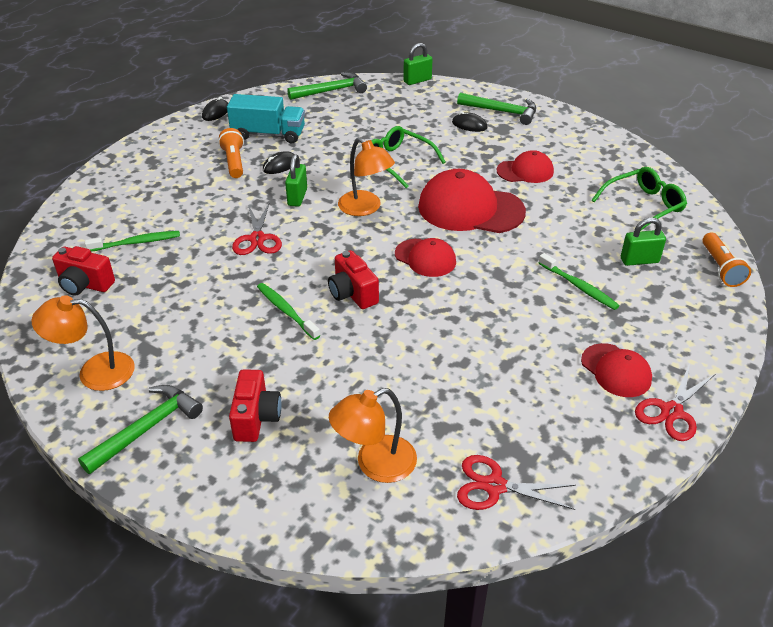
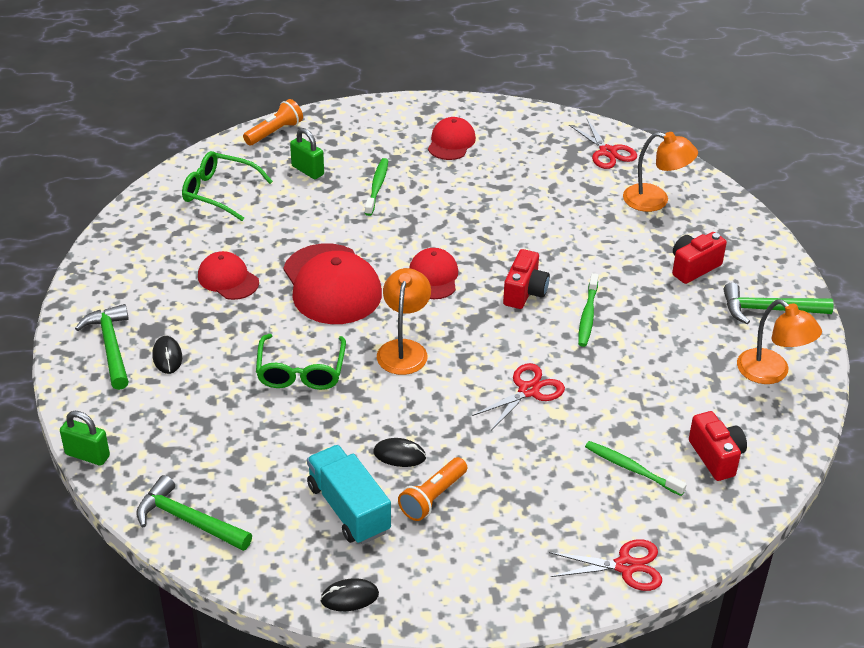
camera: 130 degrees left, 0 degrees up
green padlock [285,154,307,207] -> none
red scissors [635,364,715,441] -> red scissors moved to [549,539,662,591]

